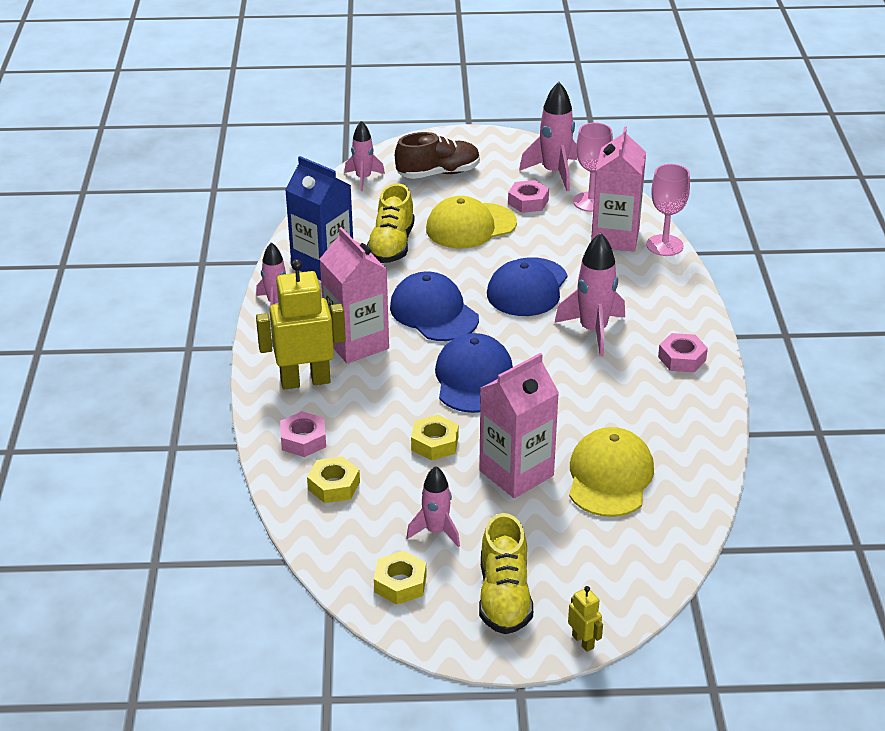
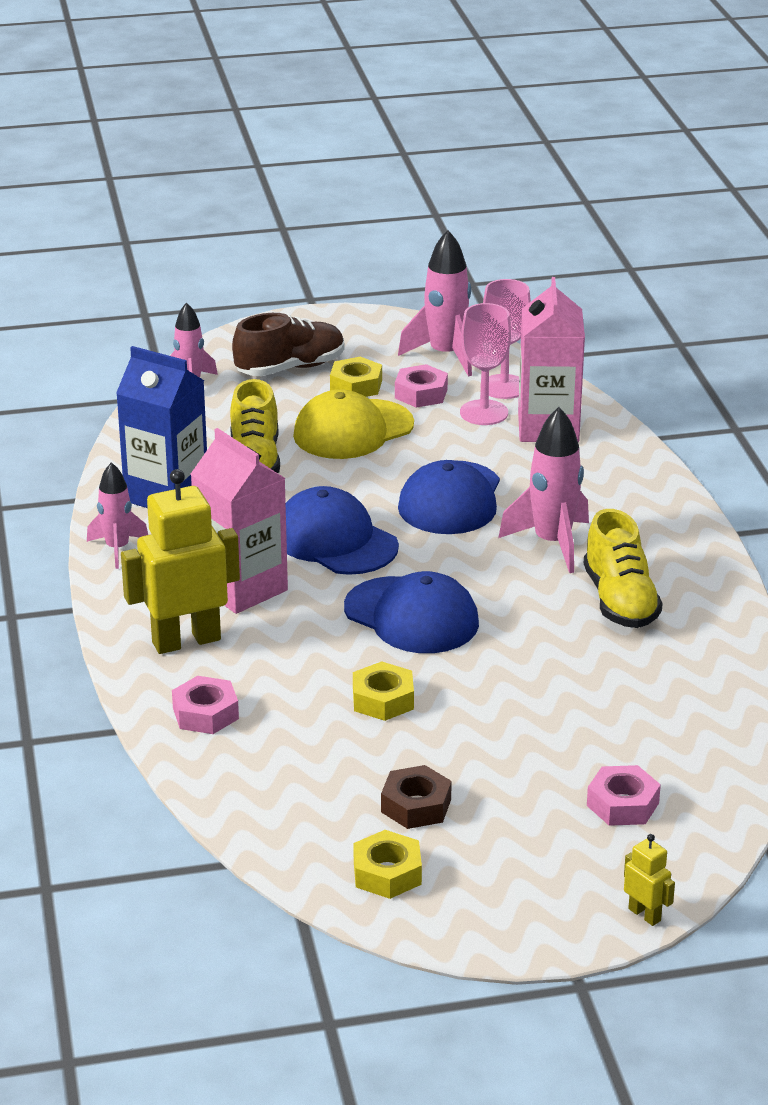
camera: 10 degrees left, 5 degrees down
yellow nut [307,456,360,503] -> yellow nut moved to [330,357,382,397]
pink rocket [406,466,460,547] -> brown nut [381,765,452,829]
blue cap [435,333,513,413] -> blue cap turned 135 degrees clockwise [344,571,479,653]
pink carton [479,353,559,498] -> none
yellow shoe [479,513,533,634] -> yellow shoe moved to [584,509,663,628]
yellow cap [569,427,654,517] -> none
pink goblet [646,164,690,256] -> pink goblet moved to [460,303,511,425]
pink nut [658,333,708,372] -> pink nut moved to [587,765,661,826]

